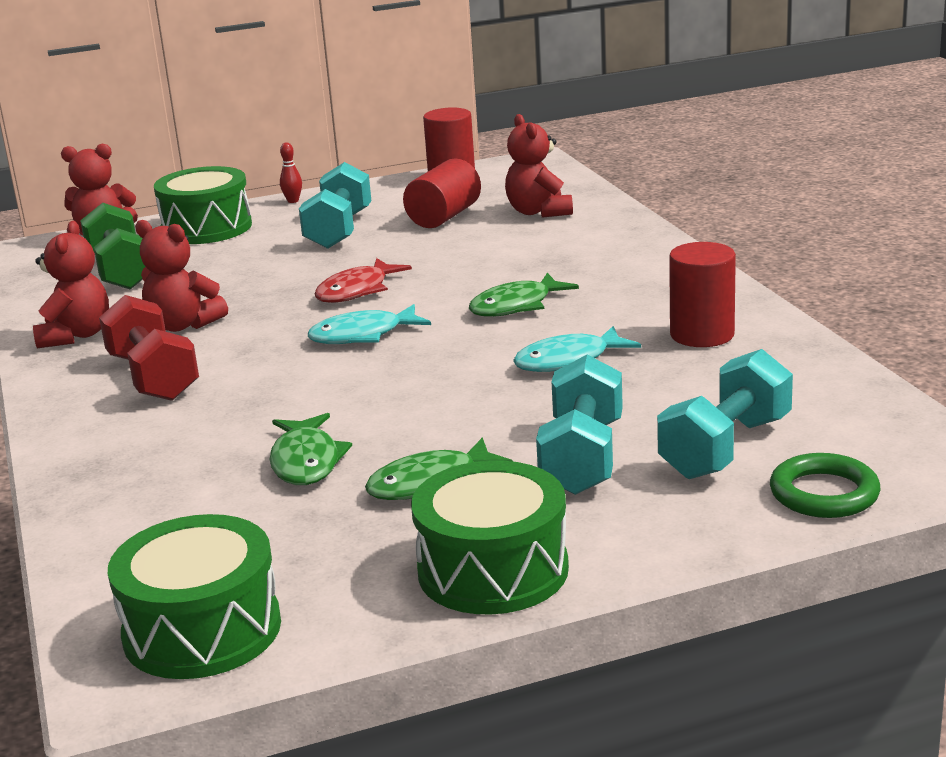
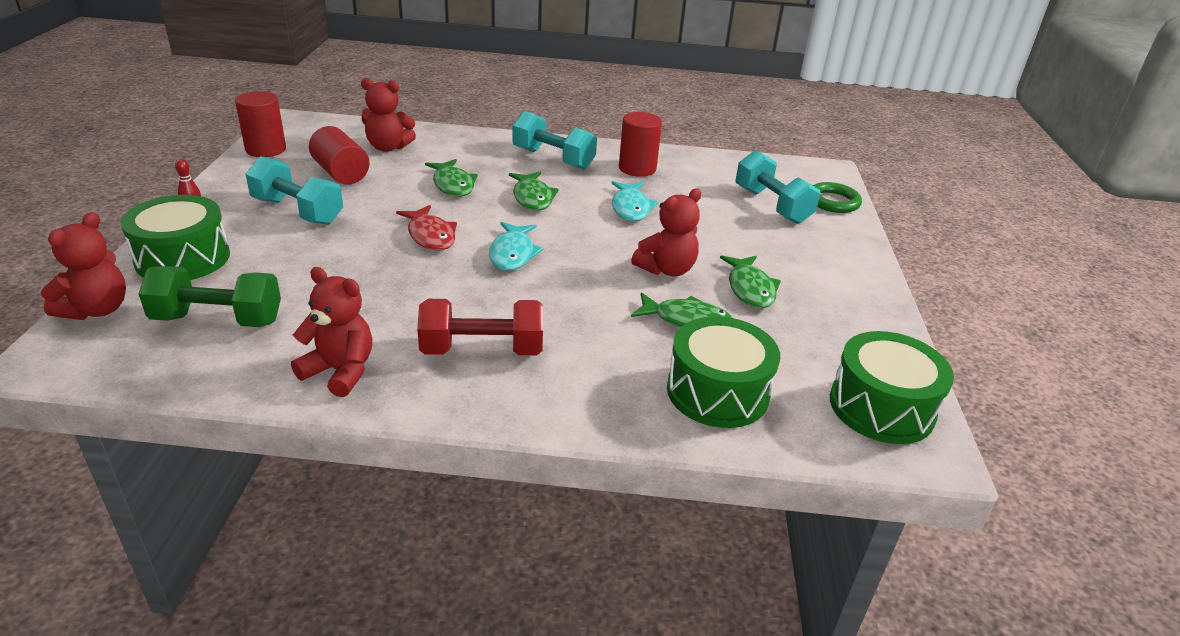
camera: 70 degrees left, 10 degrees up
red teddy bear [135,220,228,332] -> red teddy bear moved to [631,188,701,276]
green drum [411,461,569,615] -> green drum moved to [667,316,780,428]
turquoise dumbbell [536,355,623,495] -> turquoise dumbbell moved to [512,111,597,170]
none -> green fish [425,159,478,197]

